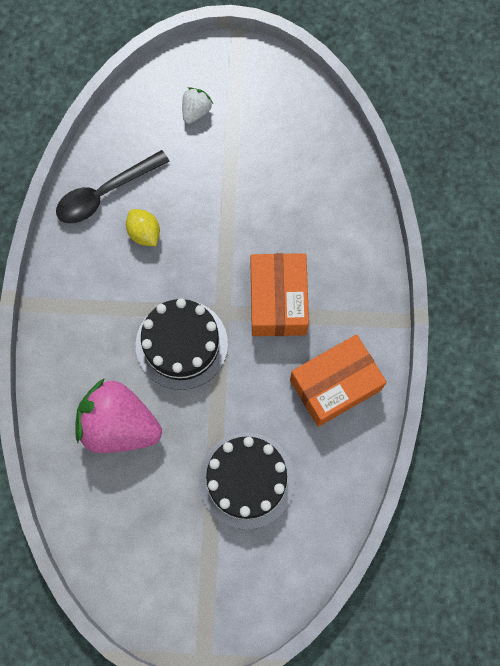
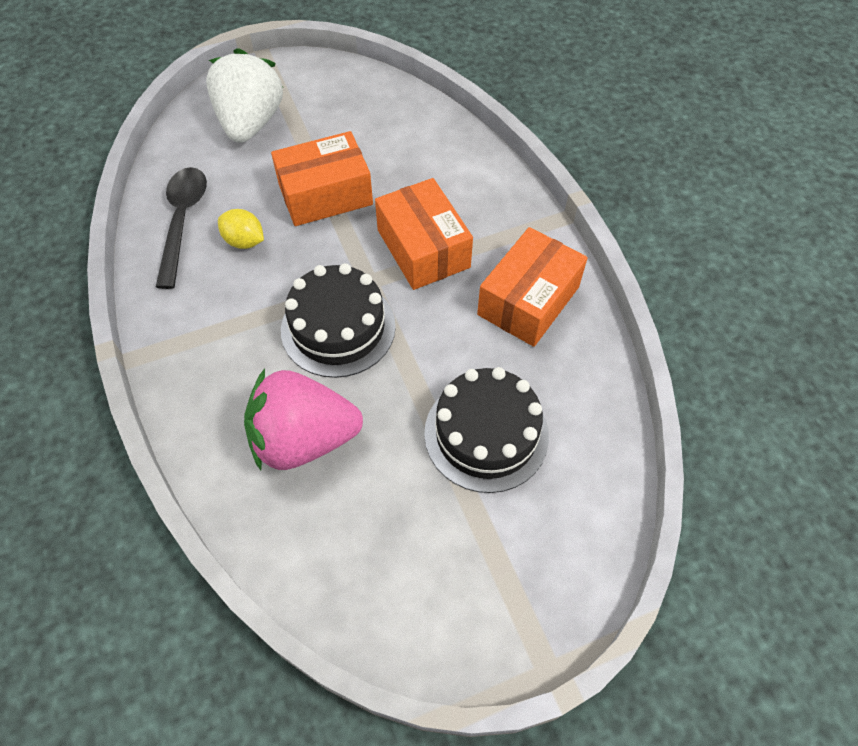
camera: 25 degrees left, 15 degrees down
black spoon [56,150,170,223] -> black spoon turned 150 degrees clockwise [156,167,207,289]
white strawberry [182,87,213,124] -> white strawberry [206,48,283,143], size x2.18
none -> orange box [271,131,373,226]

